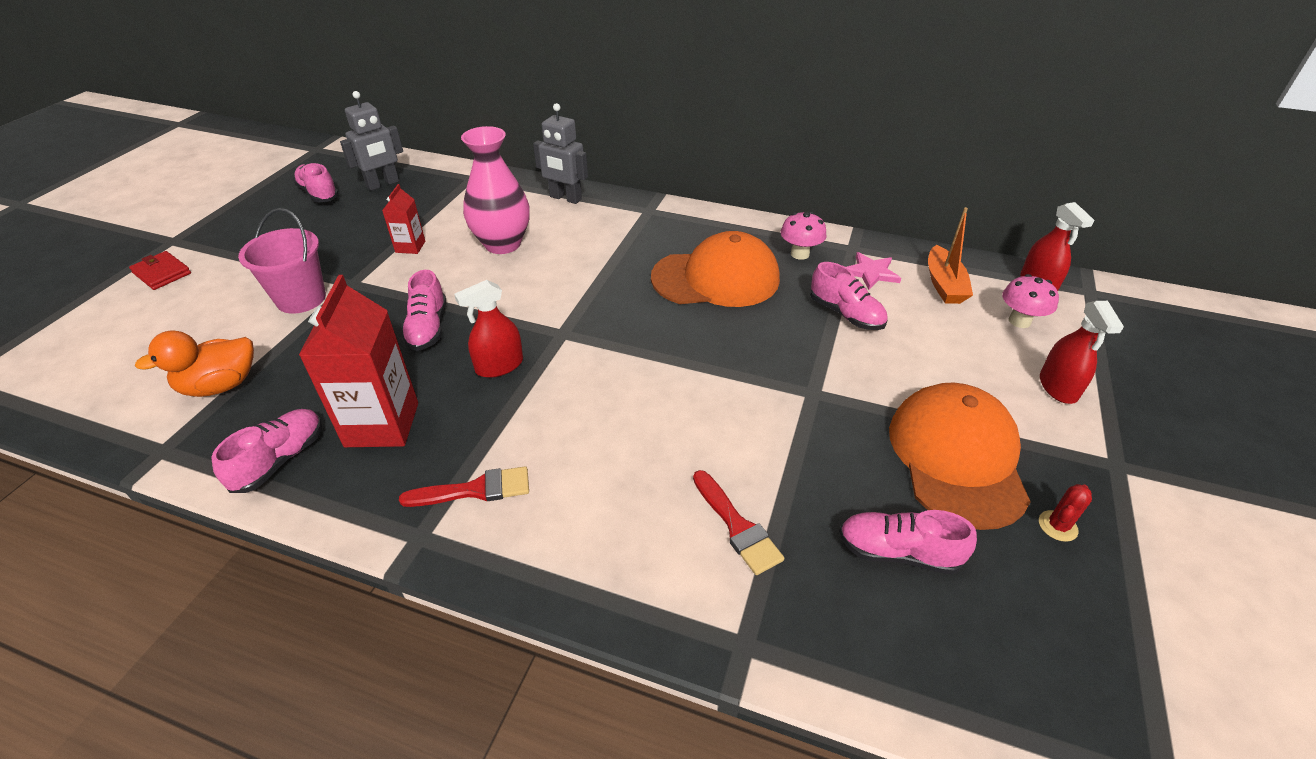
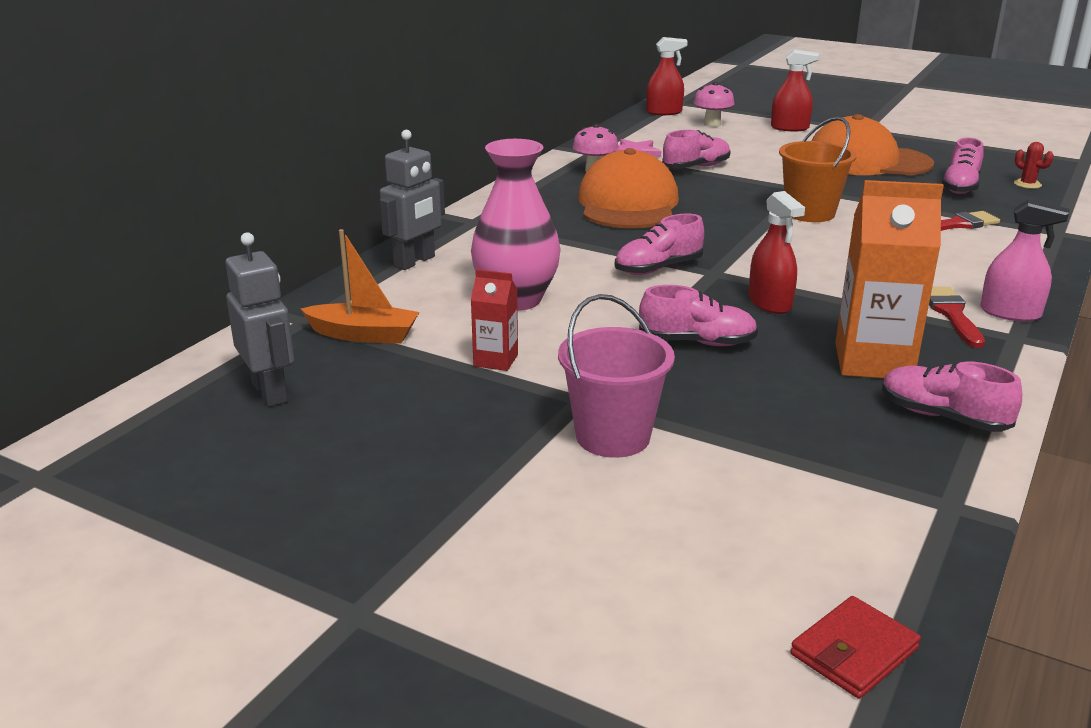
camera: 80 degrees left, 15 degrees down
red wallet [129,251,191,290] -> red wallet moved to [790,596,921,699]
orange duck [135,331,254,397] -> none
pink shoe [293,163,339,203] -> pink shoe moved to [615,214,704,275]
red carton [299,275,418,447] -> orange carton [835,180,944,379]
orange boat [928,207,973,304] -> orange boat moved to [301,229,419,344]
red cactus [1039,484,1092,542] -> red cactus moved to [1014,142,1054,189]
none -> orange bucket [779,117,857,222]
none -> pink spray bottle [980,199,1069,322]

